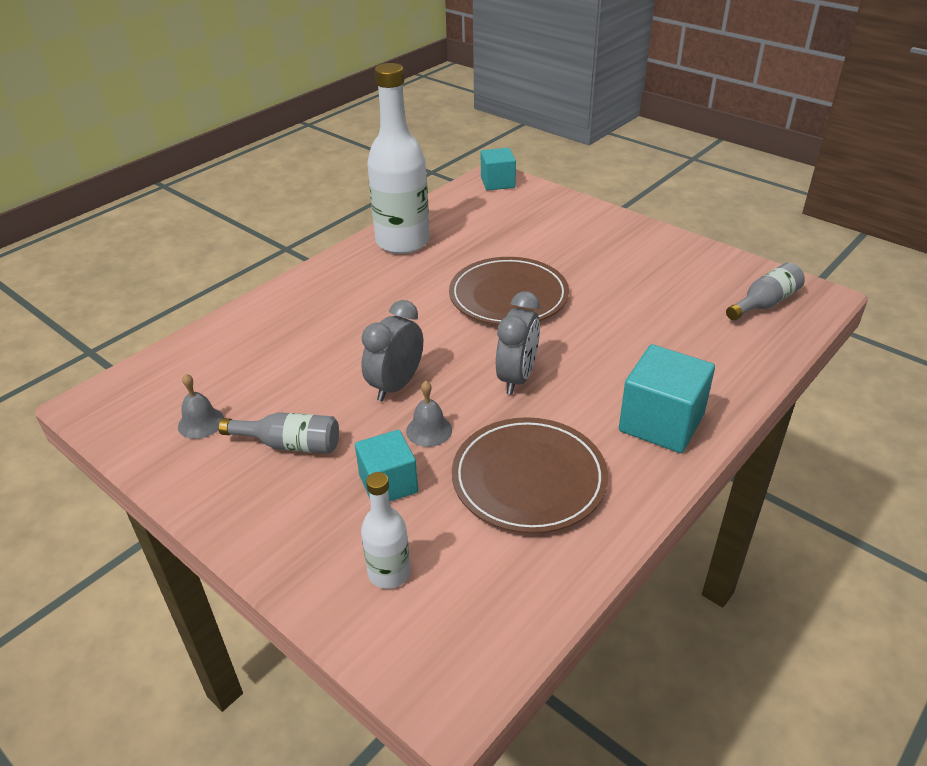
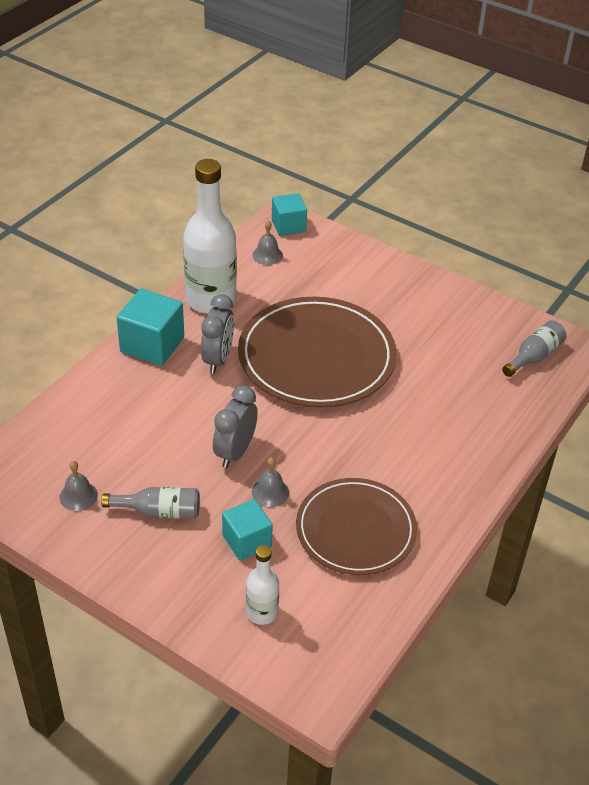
camera: 10 degrees left, 5 degrees up
brown plate [449,257,569,325] -> brown plate [238,297,397,407], size x1.50
grey clock [496,291,540,395] -> grey clock moved to [201,294,234,373]
turquoise cube [619,344,715,453] -> turquoise cube moved to [117,289,184,366]
none -> grey bell [252,220,283,265]

